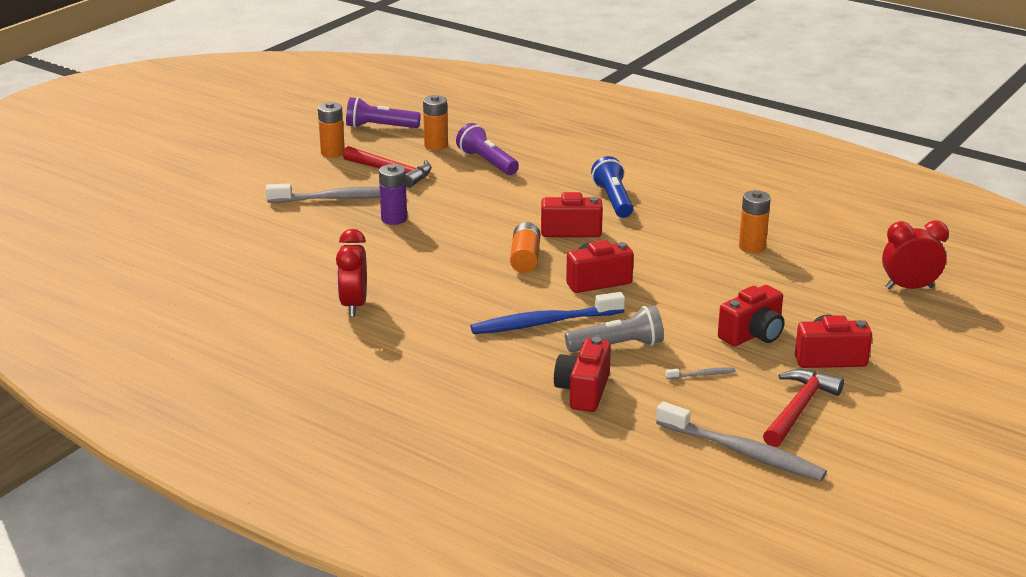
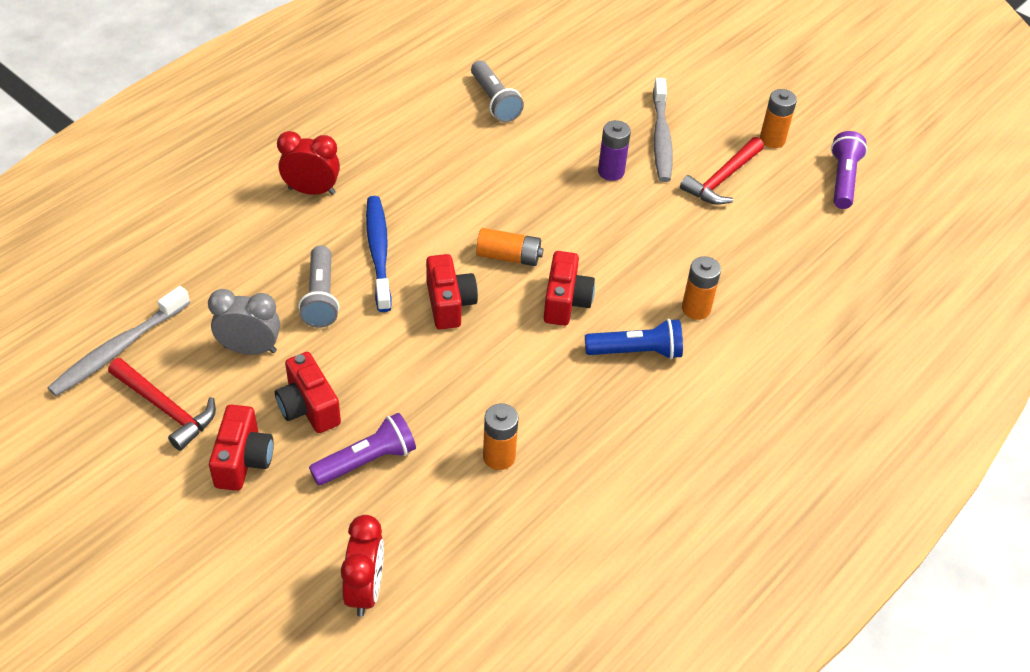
camera: 95 degrees right, 20 degrees up
red clock [336,229,367,317] -> red clock moved to [277,131,340,195]
orange battery [423,95,448,150] -> orange battery moved to [682,256,721,320]
purple flashlight [456,123,519,175] -> purple flashlight moved to [309,413,416,486]
red camera [554,337,611,412] -> none
grey toothbrush [666,367,736,379] -> grey clock [208,289,280,355]
none -> grey flashlight [471,60,524,122]

